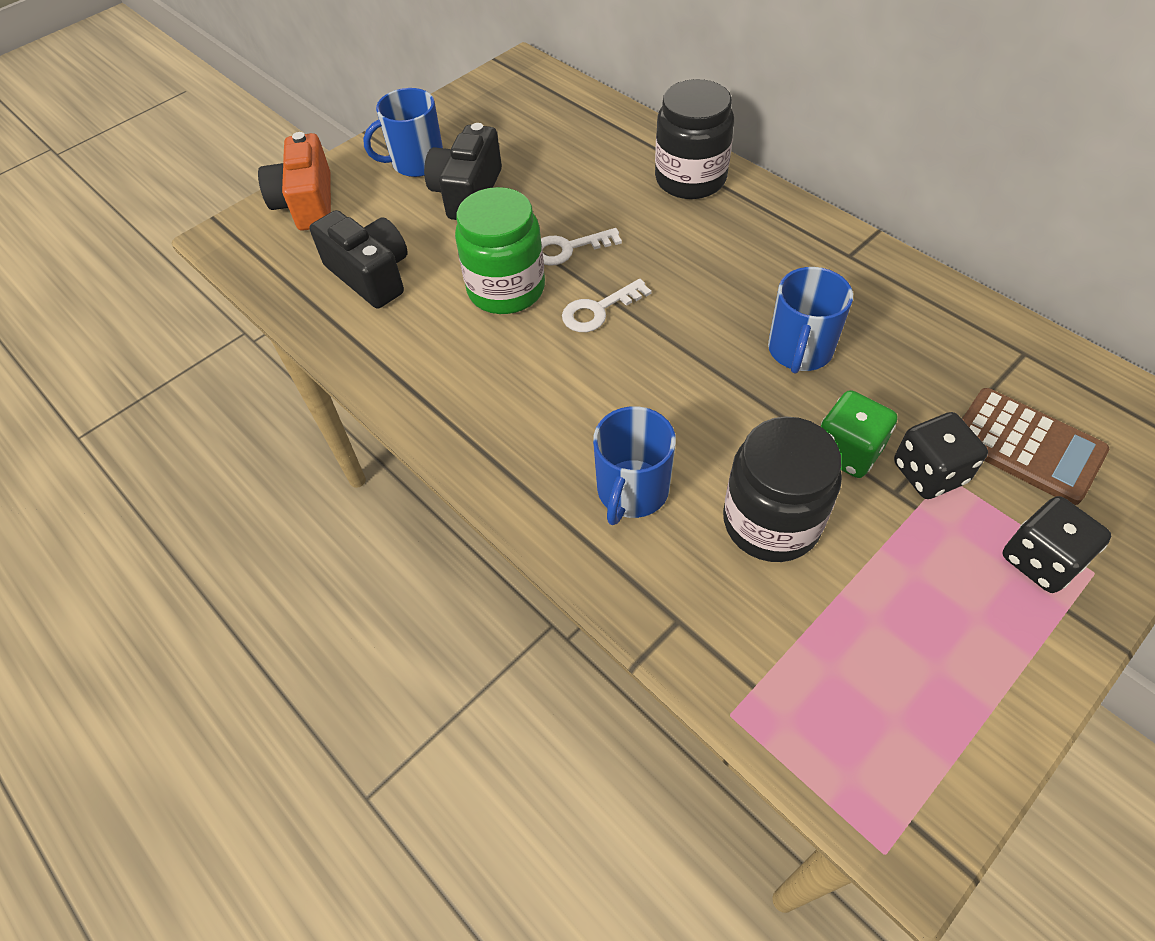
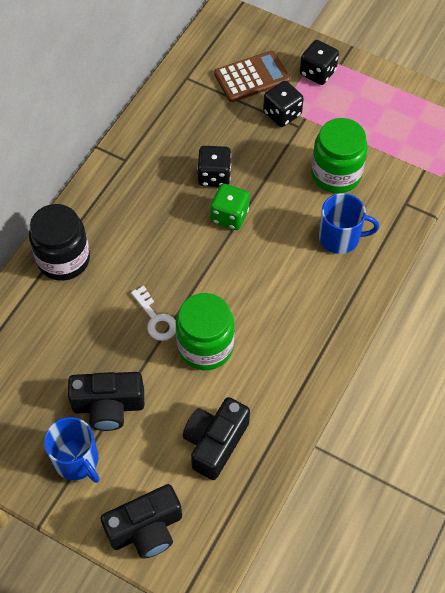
camera: 110 degrees left, 5 degrees up
orange camera [258,132,331,231] -> black camera [100,484,182,559]
white key [562,279,652,332] -> none
black jar [723,416,842,562] -> green jar [311,118,368,193]
blue mug [768,267,853,374] -> black dice [197,146,231,187]
green dice [821,390,898,478] -> green dice moved to [210,184,250,230]
brown calculator [962,388,1110,505] -> brown calculator turned 45 degrees clockwise [214,51,290,102]

